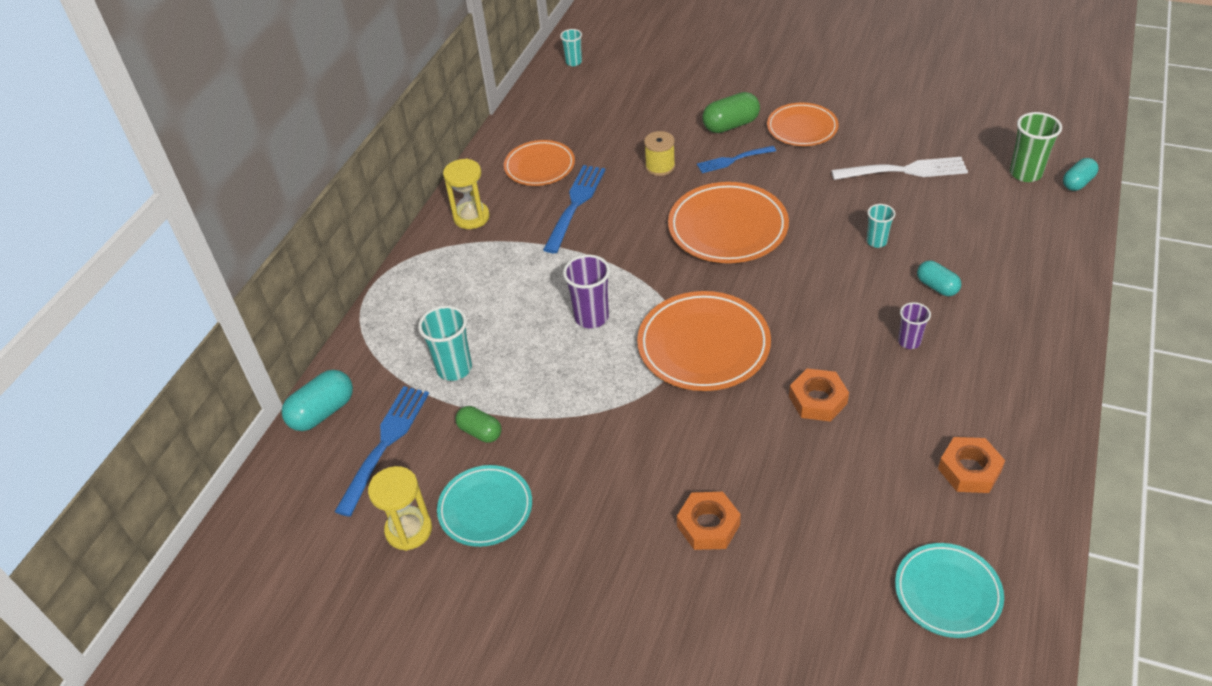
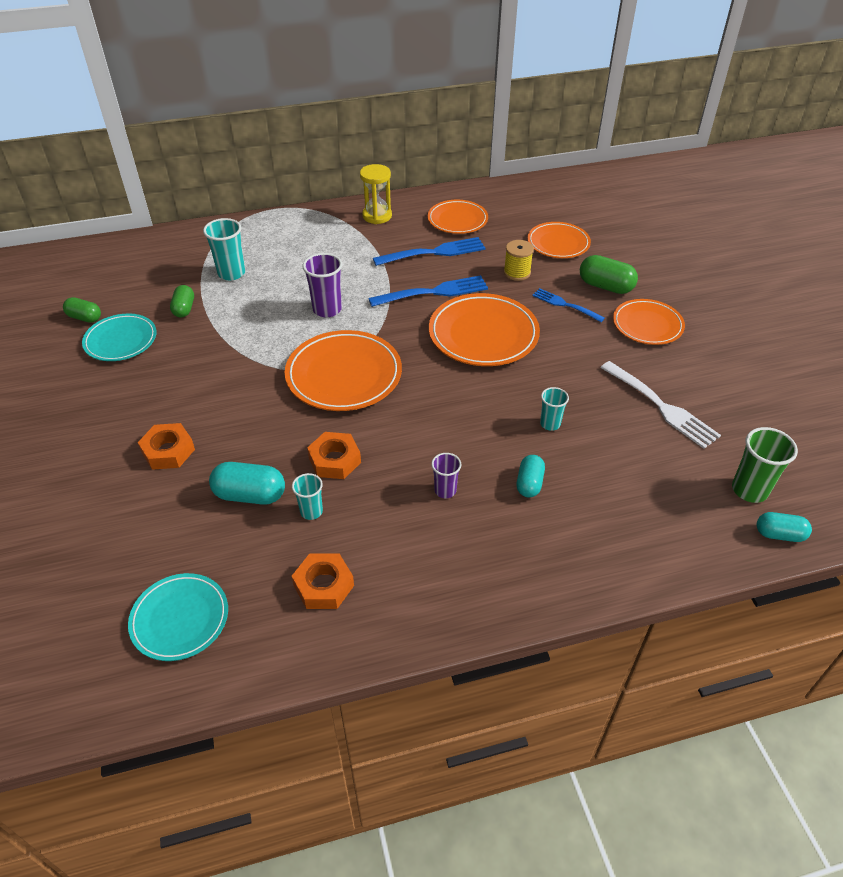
camera: 50 degrees right, 0 degrees up
turquoise capsule [282,370,353,431] -> turquoise capsule moved to [209,462,285,505]
blue fork [334,386,429,517] -> blue fork moved to [368,275,488,307]
yellow hourglass [368,466,432,551] -> green capsule [63,297,101,323]
turquoise cup [560,29,582,66] -> turquoise cup moved to [292,473,323,520]
none -> orange plate [528,222,591,258]

